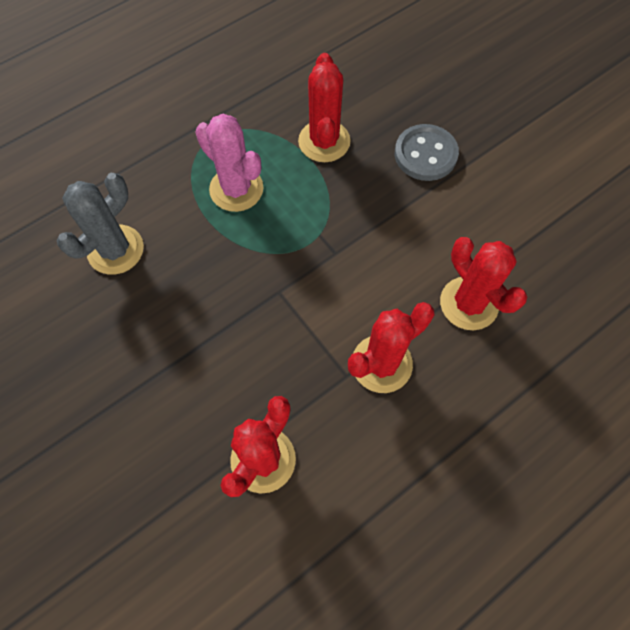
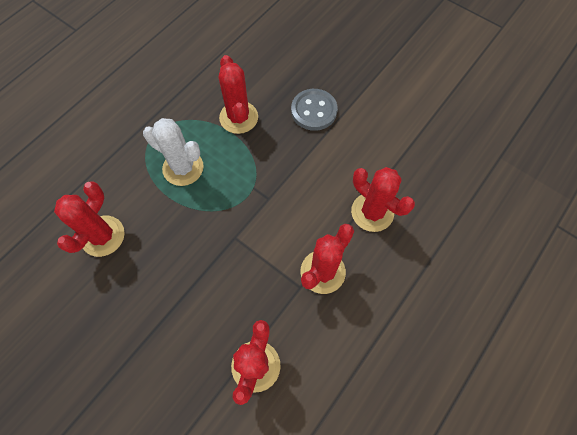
camera: 15 degrees left, 0 degrees up
grey cactus [57,173,144,274] -> red cactus [54,181,124,257]
pink cactus [195,114,264,212] -> white cactus [143,118,204,186]

